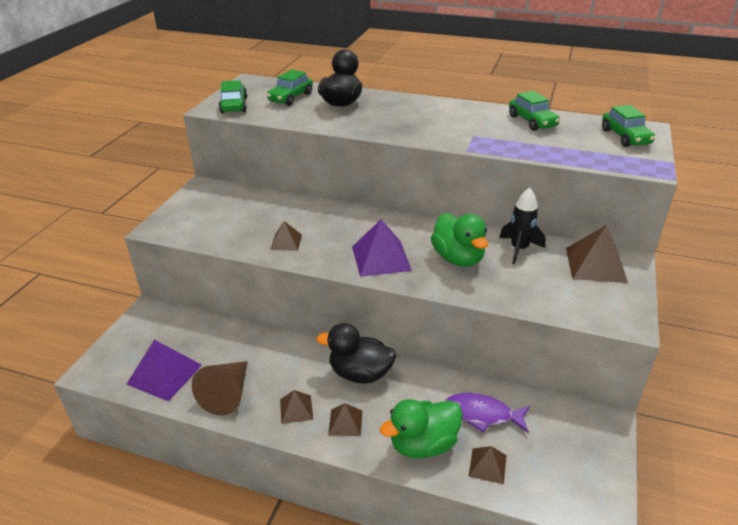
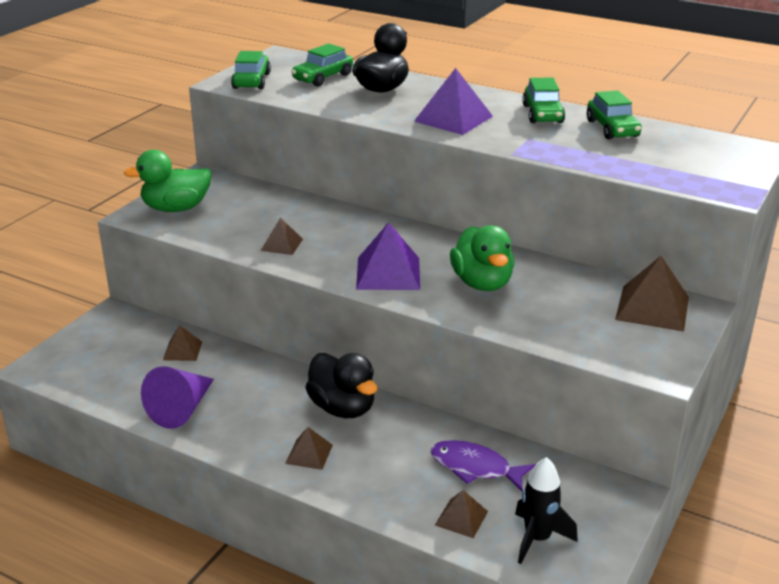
camera: 10 degrees right, 5 degrees down
purple pyramid [126,340,202,402] -> purple pyramid moved to [414,68,493,135]
brown cone [192,361,247,415] -> purple cone [141,366,214,429]
brown pyramid [280,390,313,424] -> brown pyramid moved to [163,325,202,361]
black duck [316,323,396,384] -> black duck turned 150 degrees counterclockwise [305,353,377,418]
green duck [380,399,463,459] -> green duck moved to [123,150,212,212]
black rocket [499,187,546,264] -> black rocket moved to [515,457,578,564]
green car [602,105,655,147] -> green car moved to [522,78,565,123]

